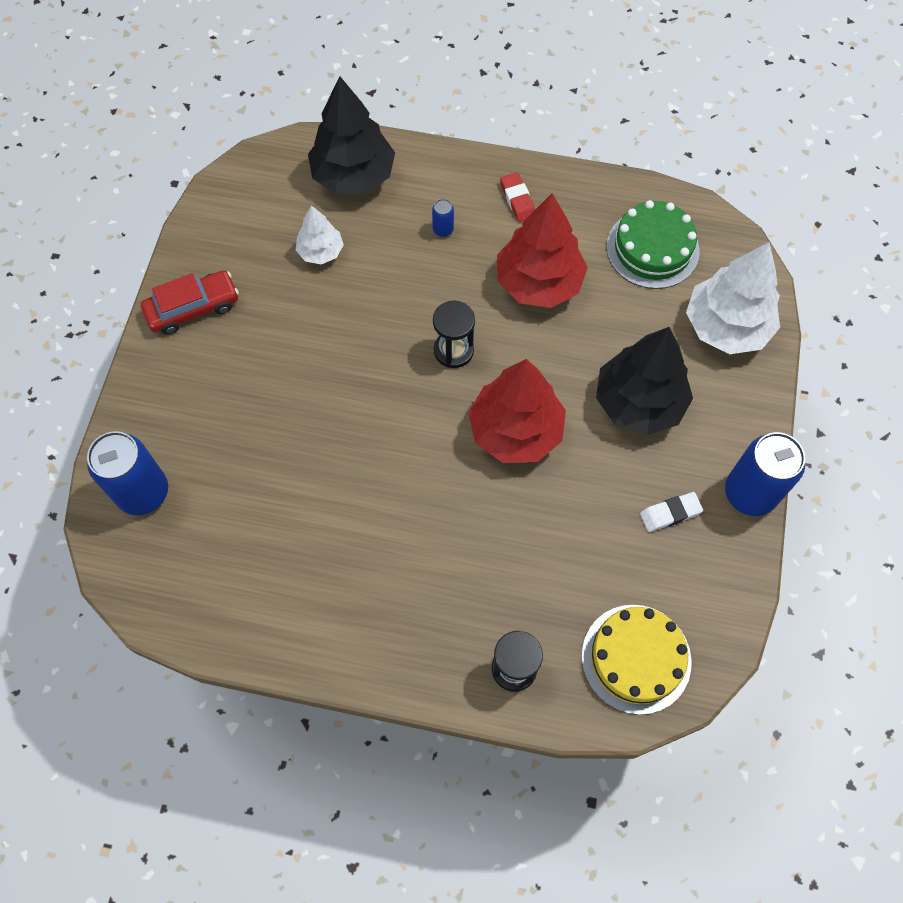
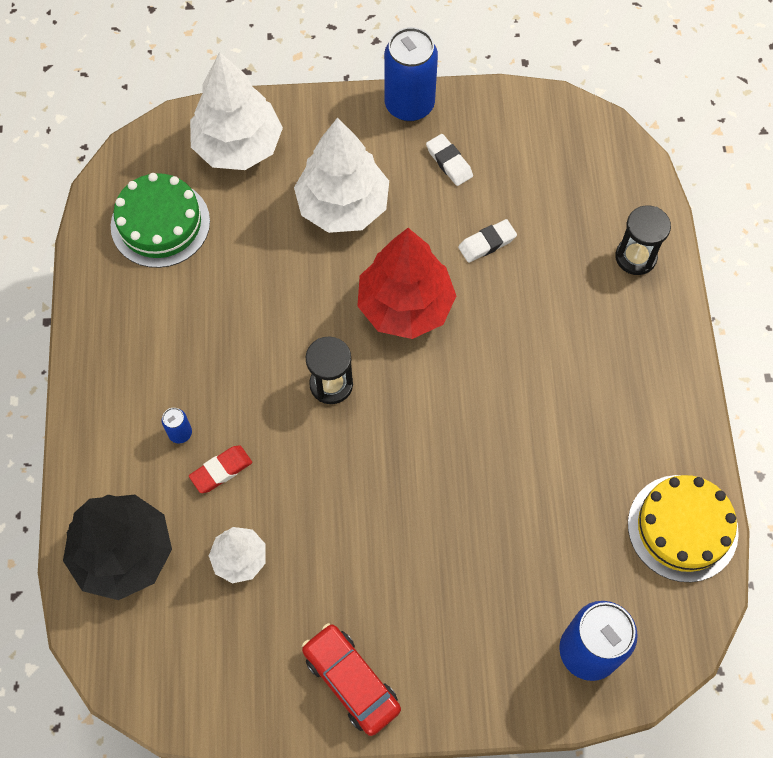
camera: 105 degrees left, 0 degrees up
red tree [497,193,588,308] -> none
red eraser [500,172,535,222] -> red eraser moved to [189,445,252,493]
yellow cake [582,605,692,715] -> yellow cake moved to [628,475,739,582]
black tree [596,327,693,435] -> white tree [294,117,389,233]
none -> white eraser [458,219,517,263]

